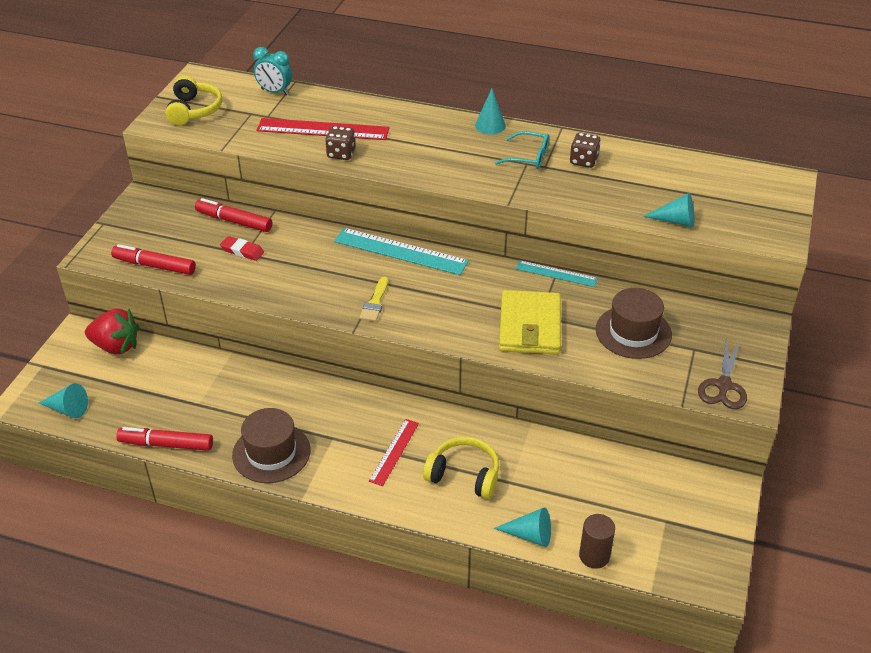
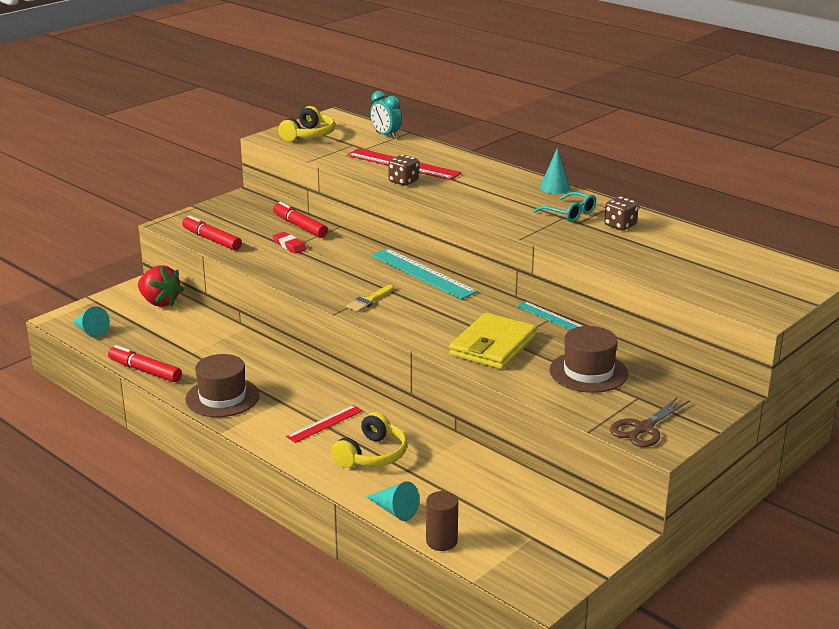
camera: 25 degrees right, 15 degrees down
yellow headphones [423,437,499,499] -> yellow headphones turned 75 degrees clockwise [331,412,407,468]
turquoise cone [643,193,694,227] -> none

